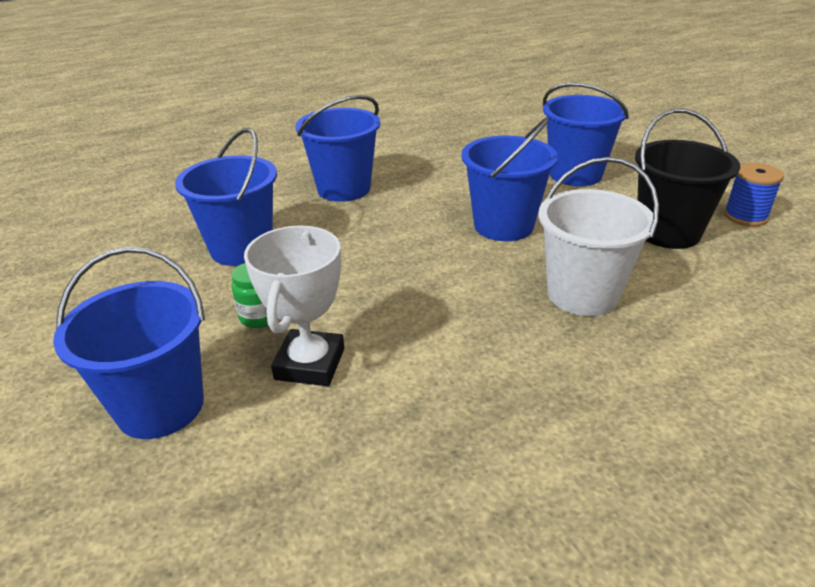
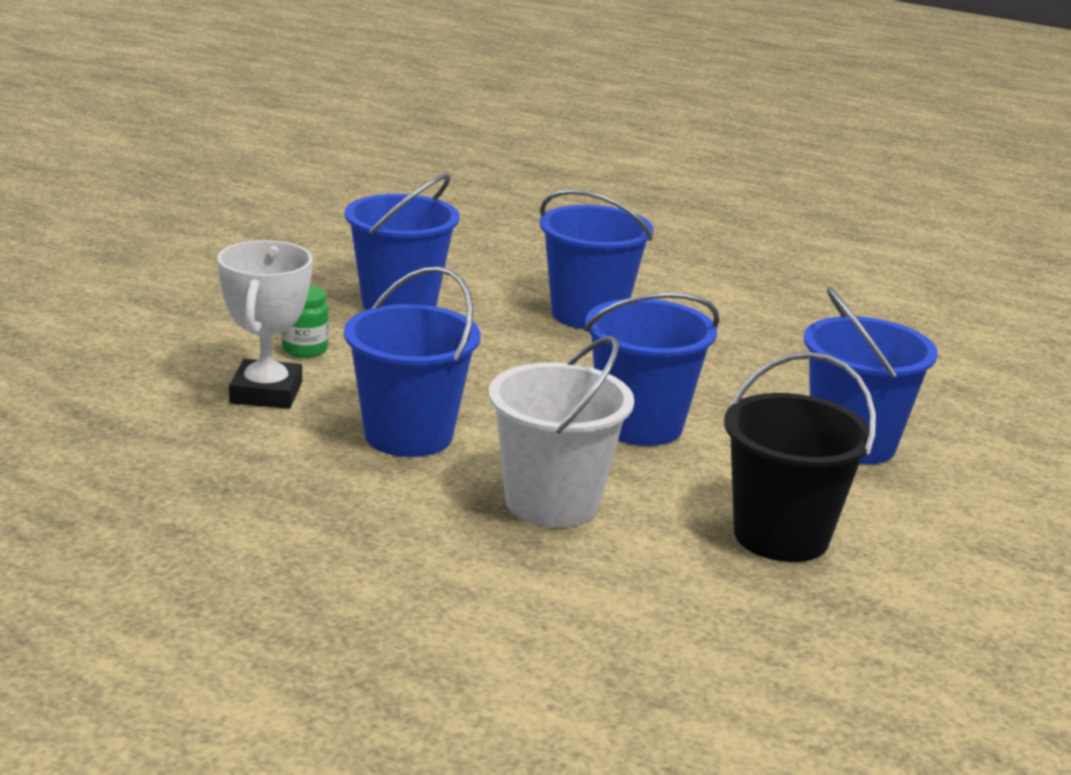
camera: 50 degrees right, 10 degrees down
blue bucket [53,247,205,439] -> blue bucket moved to [344,266,481,457]
white trophy [244,226,344,386] -> white trophy turned 60 degrees counterclockwise [217,240,313,409]
blue spool [724,163,784,226] -> none

